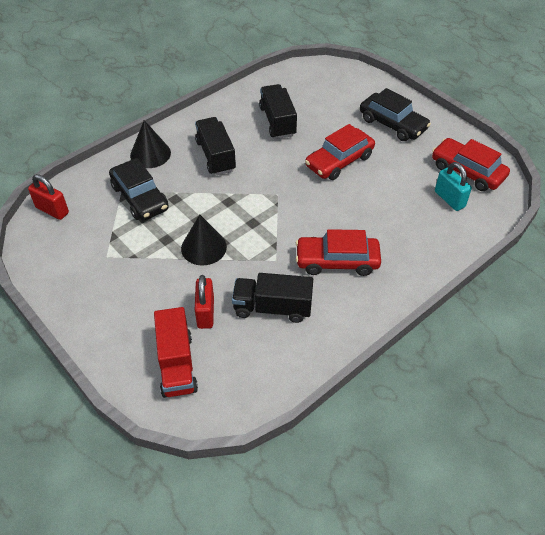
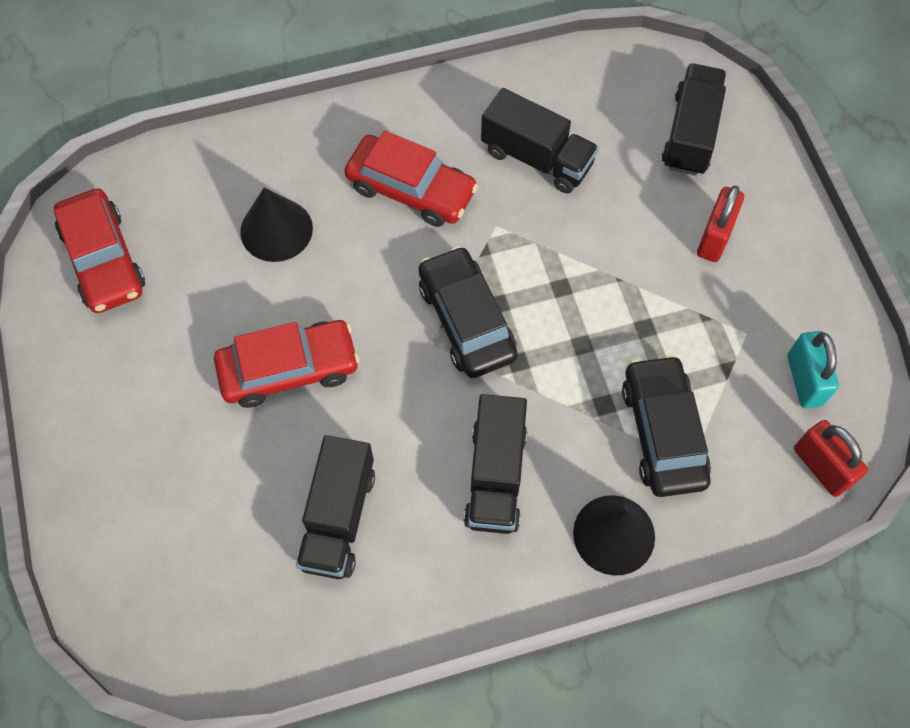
camera: 155 degrees left, 15 degrees up
red truck [154,307,198,398] -> black truck [662,63,726,176]
black cone [181,215,227,266] -> black cone moved to [240,188,313,262]
red padlock [195,275,214,329] -> red padlock moved to [697,185,744,262]
black car [360,88,431,141] -> black car moved to [419,246,518,378]
turquoise padlock [435,162,472,211] -> turquoise padlock moved to [788,331,839,408]

